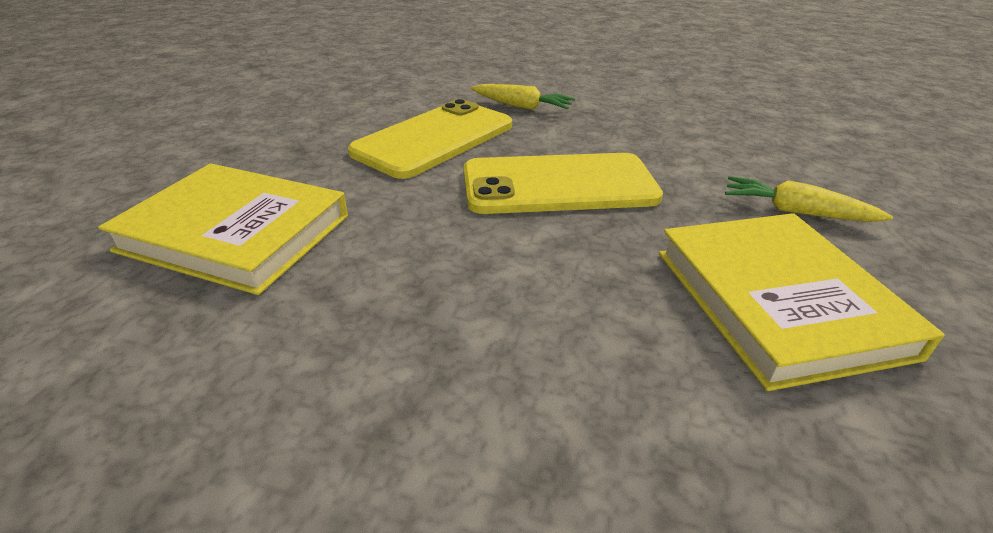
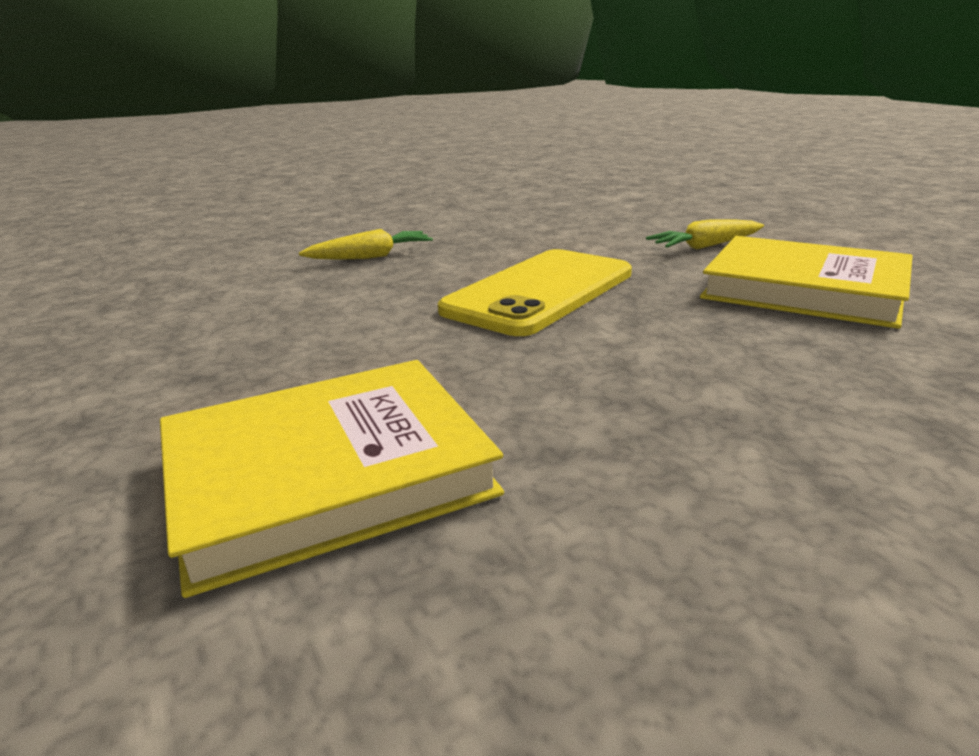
camera: 45 degrees left, 10 degrees down
yellow phone [348,99,512,179] -> none

